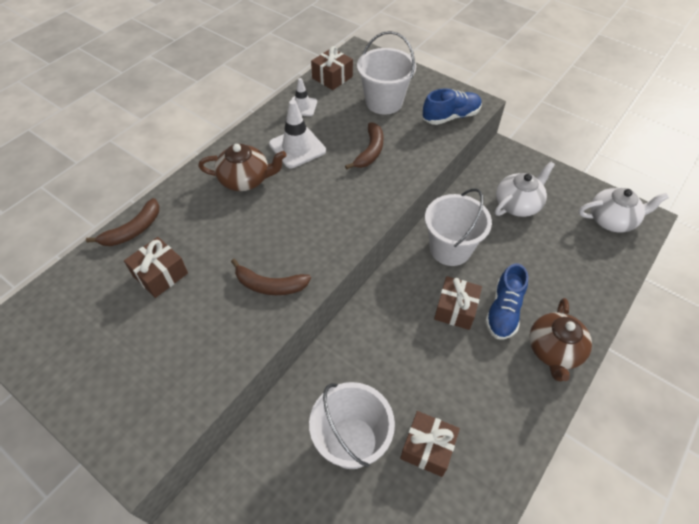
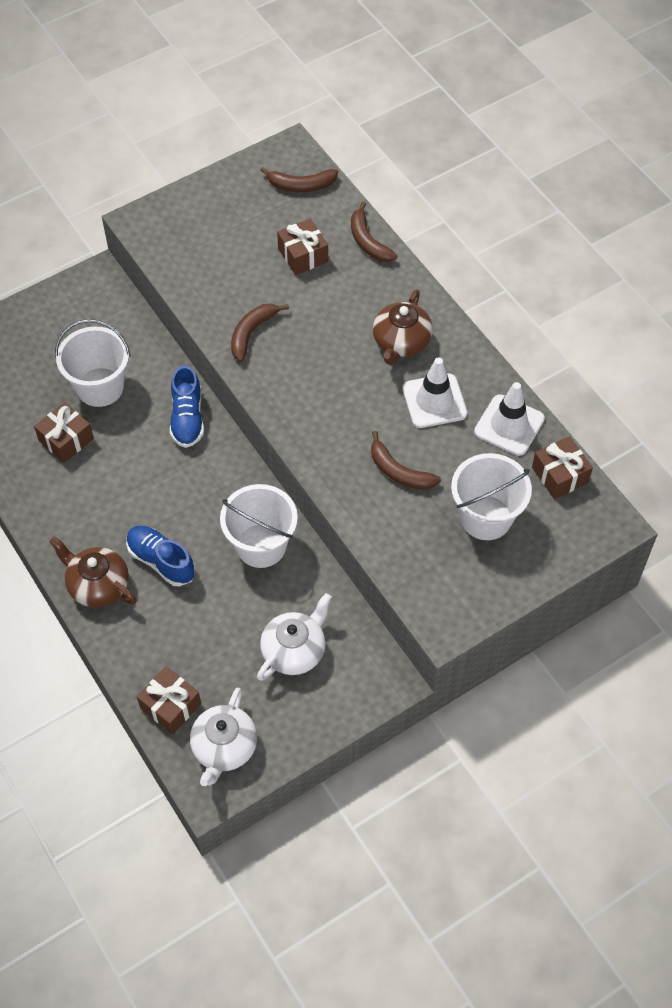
camera: 110 degrees right, 5 degrees up
white traffic cone [291,78,317,116] -> white traffic cone [474,382,545,456], size x1.62
blue shoe [423,88,482,125] -> blue shoe moved to [170,365,204,448]
brown gift [434,276,482,330] -> brown gift moved to [137,666,201,734]
white teapot [495,162,555,217] -> white teapot turned 120 degrees counterclockwise [257,593,332,681]
none -> brown banana [260,167,338,192]

